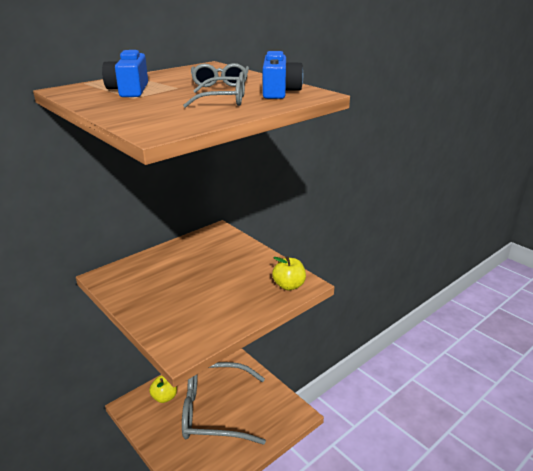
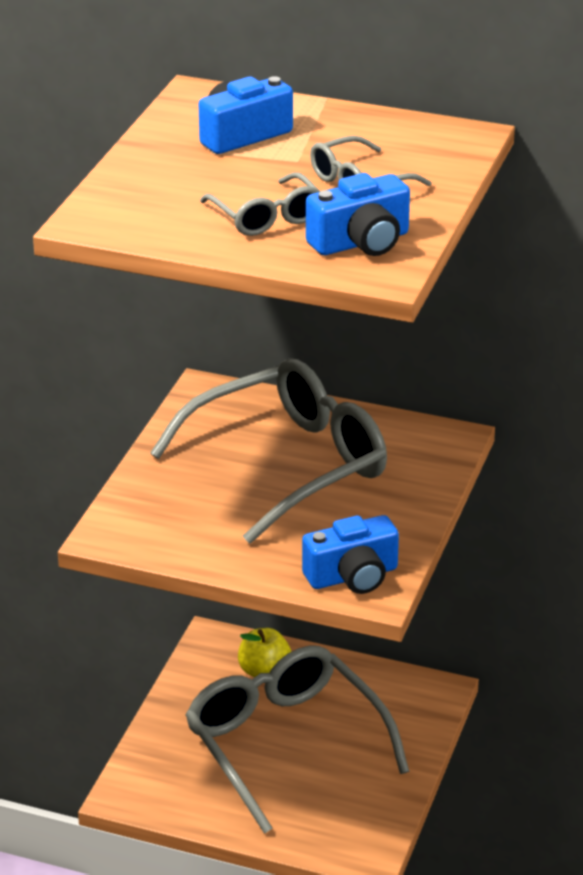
camera: 60 degrees right, 5 degrees up
yellow apple [272,256,306,290] -> blue camera [302,515,399,594]
none -> grey glasses [150,359,387,544]

